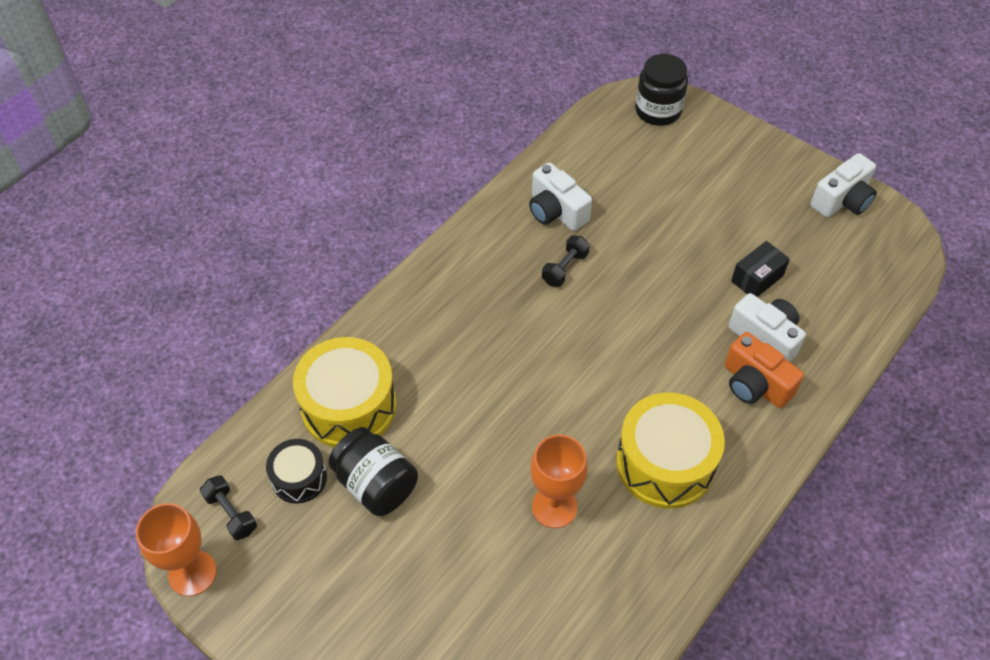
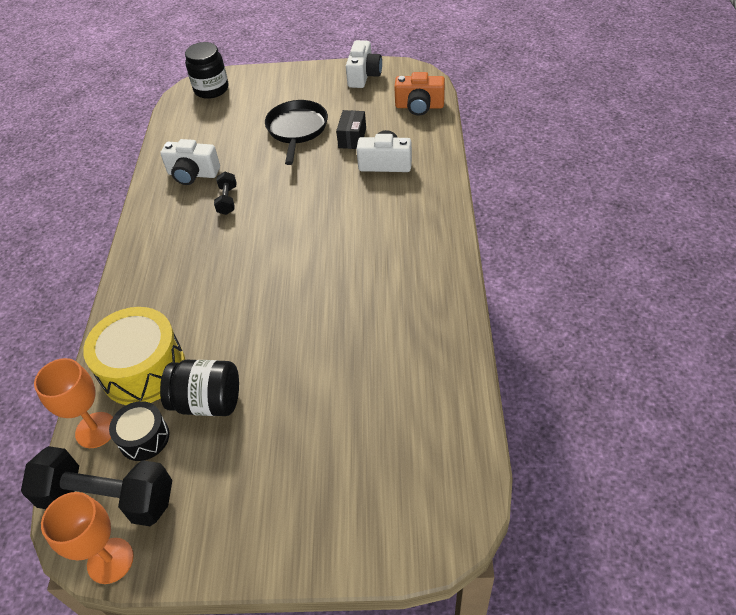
camera: 35 degrees left, 5 degrees down
black dumbbell [200,475,257,540] -> black dumbbell [21,446,172,526], size x2.12
orange goblet [531,435,588,528] -> orange goblet moved to [34,358,113,448]
yellow drum [616,393,725,509] -> none
orange camera [725,332,804,408] -> orange camera moved to [394,72,445,116]
none -> black pan [265,100,328,165]

